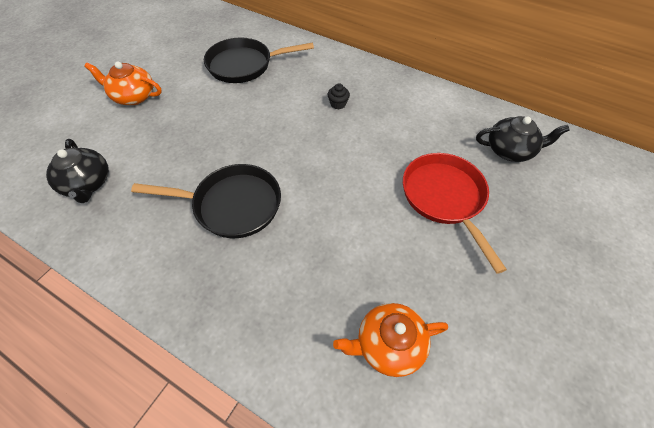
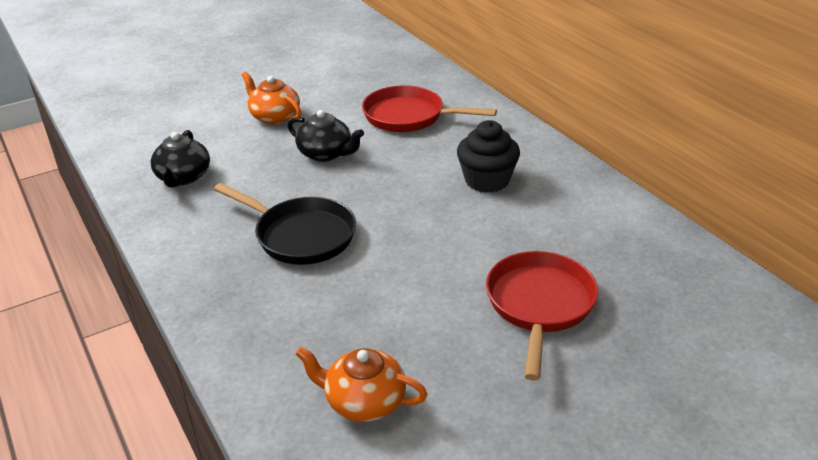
camera: 30 degrees right, 20 degrees down
black pan [204,38,314,83] -> red pan [362,85,497,132]
black cupcake [328,83,350,109] -> black cupcake [457,120,520,193], size x2.18
black teapot [476,116,570,162] -> black teapot moved to [287,110,364,162]

